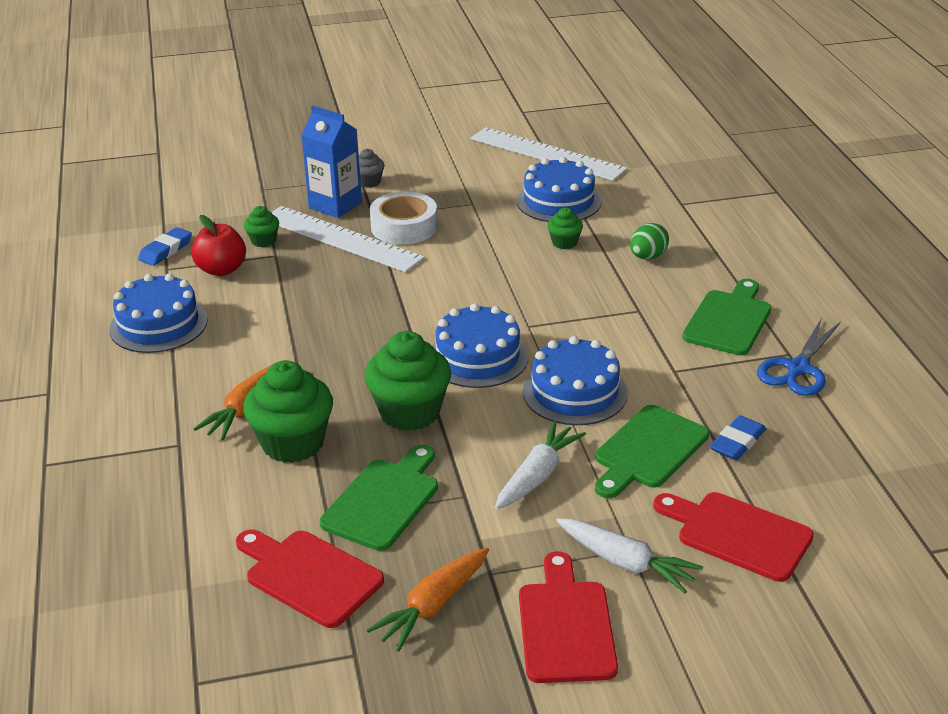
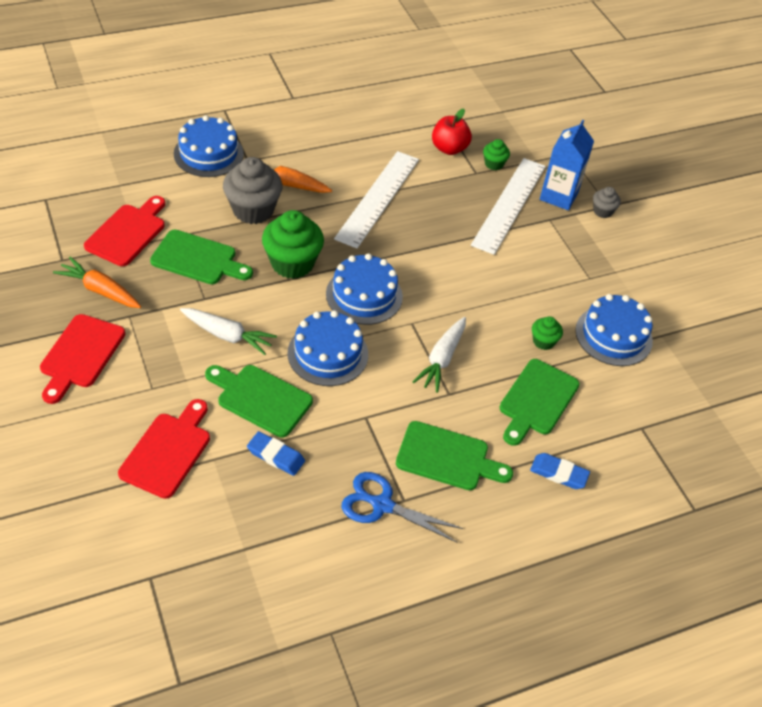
camera: 75 degrees right, 15 degrees up
blue cake [109,273,208,353] -> blue cake moved to [174,115,244,177]
blue eraser [138,227,192,266] -> blue eraser moved to [530,453,590,489]
green cupcake [243,360,333,463] -> grey cupcake [223,157,283,224]
white tape [370,191,438,245] -> none
white ruler [471,127,628,181] -> white ruler moved to [334,151,419,248]
red cutting board [519,551,618,683] -> red cutting board turned 120 degrees clockwise [40,314,125,404]
white carrot [556,518,703,594] -> white carrot moved to [413,317,466,393]
green egg [630,223,669,259] -> green cutting board [499,359,580,446]

